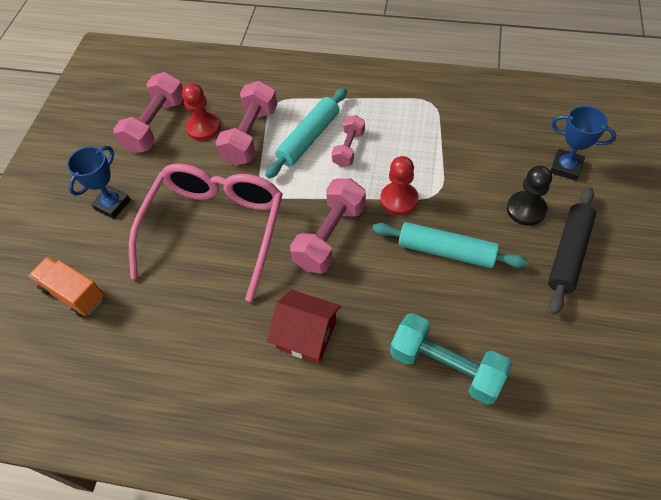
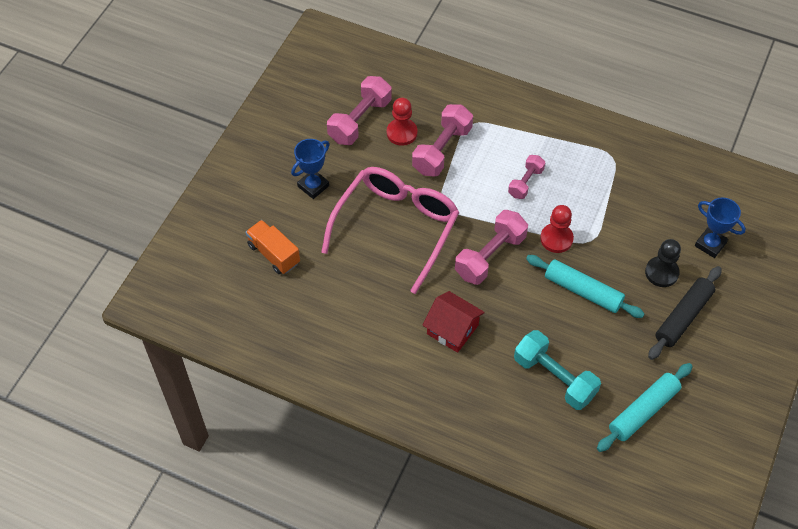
camera: 10 degrees right, 0 degrees up
turquoise rolling pin [266,88,347,179] -> turquoise rolling pin moved to [597,363,693,452]

